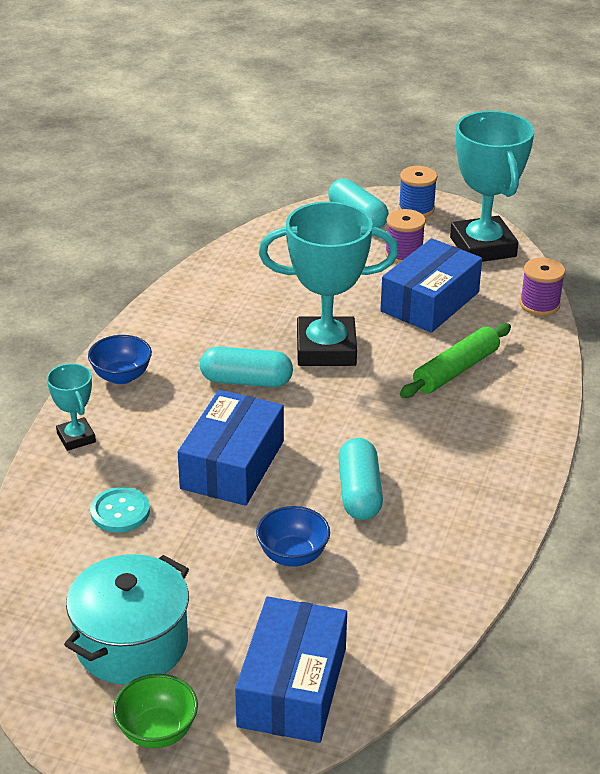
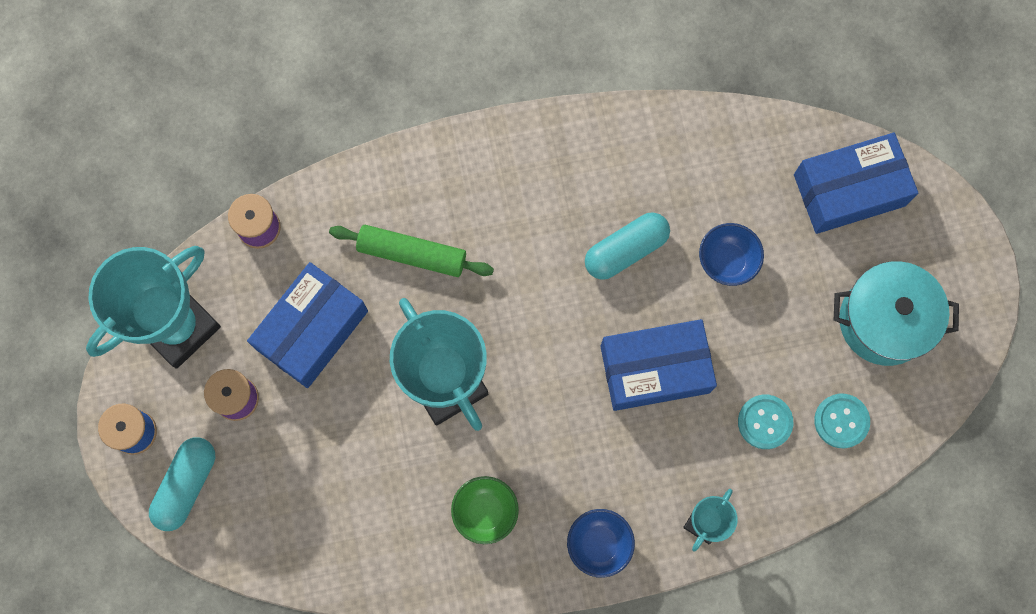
camera: 120 degrees left, 40 degrees up
green bowl [113,674,198,748] -> green bowl moved to [451,476,519,544]
turquoise capsule [200,347,293,387] -> none
blue box [380,238,482,333] -> blue box turned 60 degrees counterclockwise [247,262,368,388]
none -> turquoise button [814,394,870,448]

